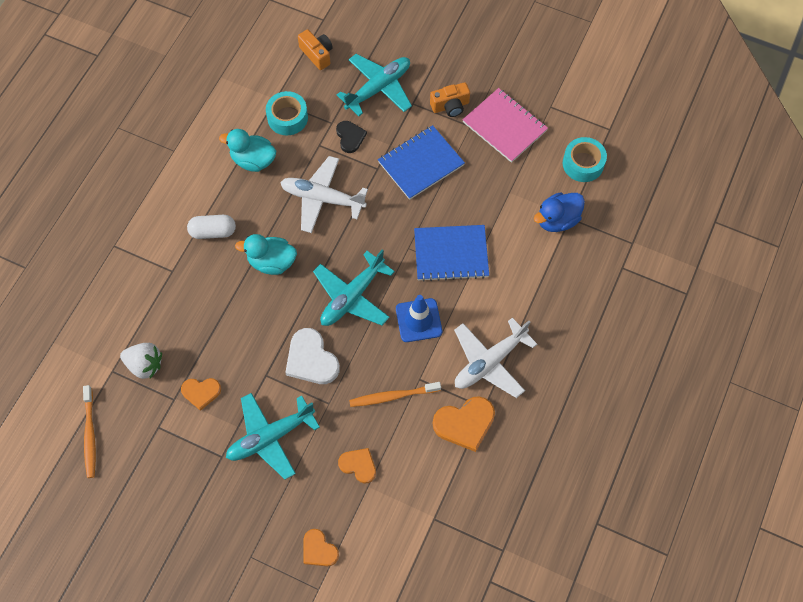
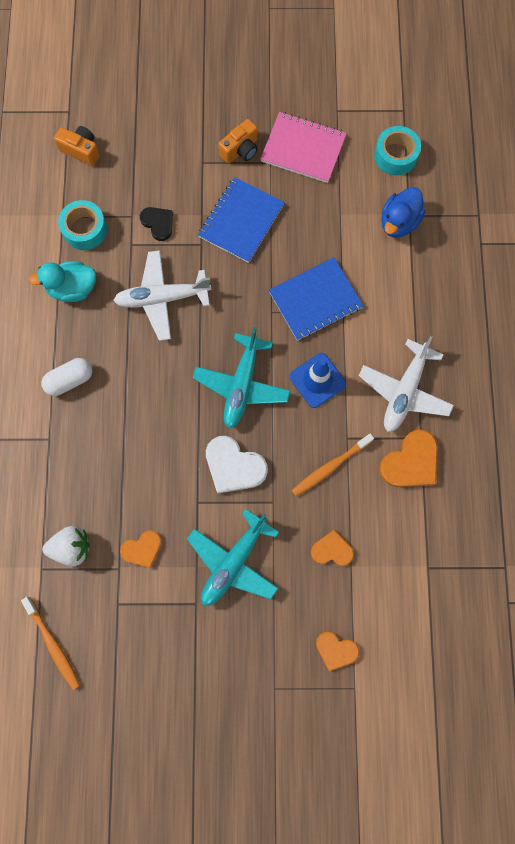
camera: 25 degrees left, 10 degrees up
turquoise duck [235,234,297,275] -> none
turquoise plane [337,54,412,116] -> none

